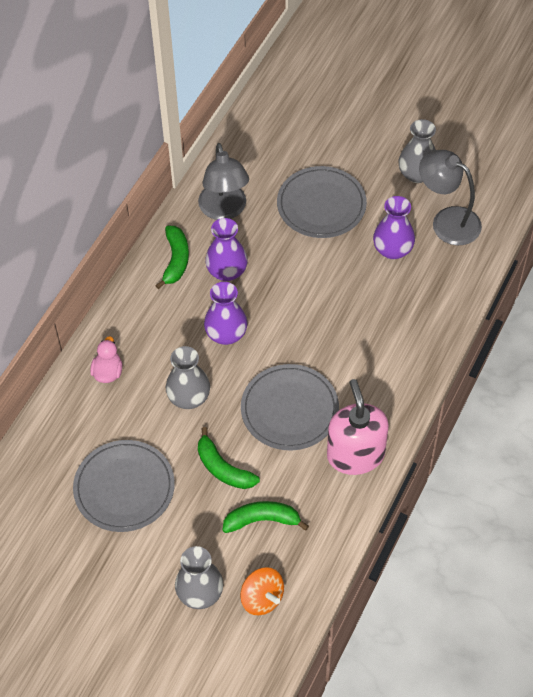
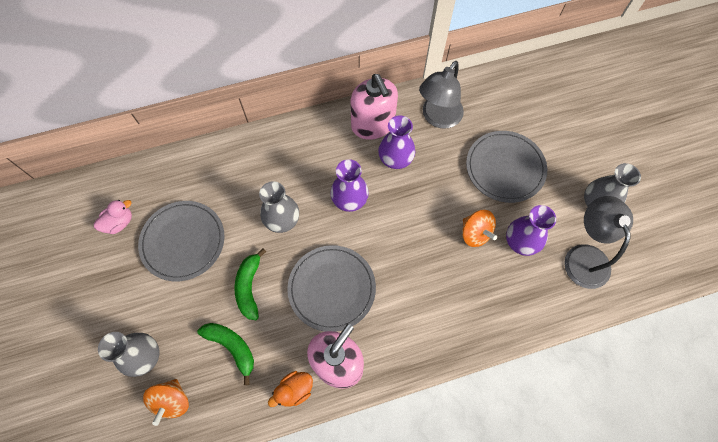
camera: 45 degrees right, 10 degrees up
pink duck [90,336,122,383] -> pink duck moved to [94,200,132,234]
green banana [155,226,189,289] -> pink soap dispenser [351,74,398,140]
none -> orange duck [268,371,313,407]
none -> orange spinning top [462,210,497,247]

